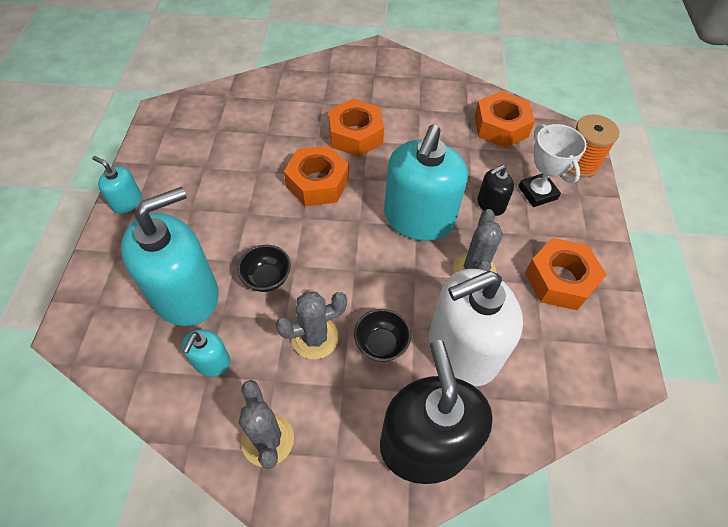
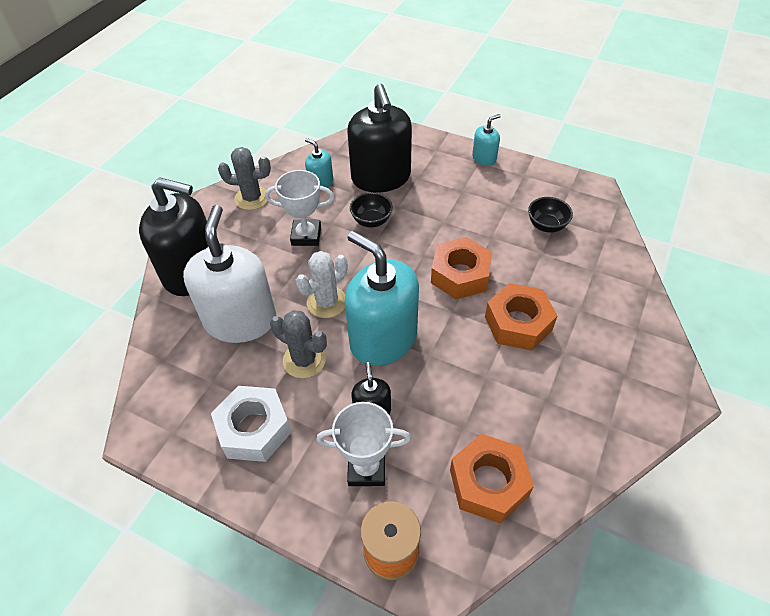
camera: 115 degrees right, 5 degrees down
turquoise soap dispenser [121,187,219,326] -> black soap dispenser [347,84,412,193]
grey cactus [275,291,347,359] -> white trophy [265,170,334,246]
black bowl [354,309,411,362] -> black bowl moved to [528,197,573,233]
orange nut [525,238,607,310] -> white nut [211,386,292,462]
none -> white cactus [296,251,348,318]

